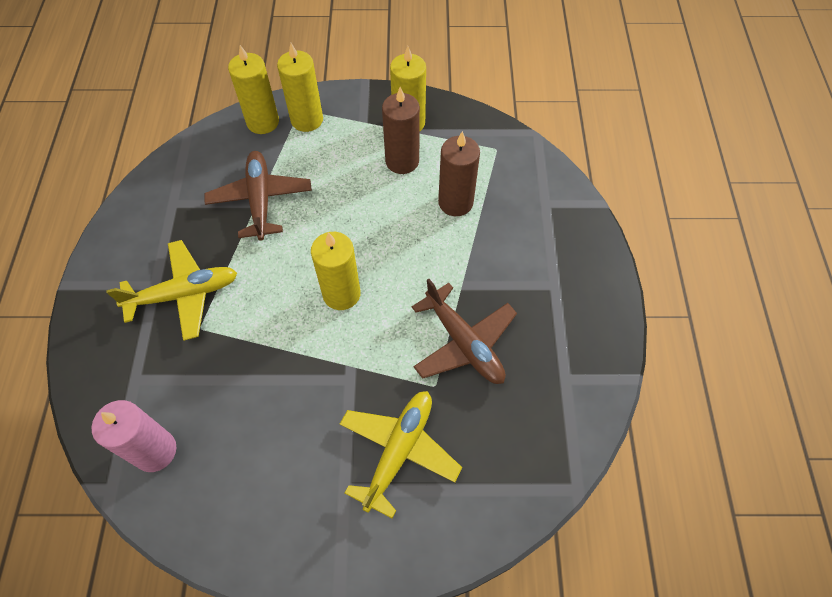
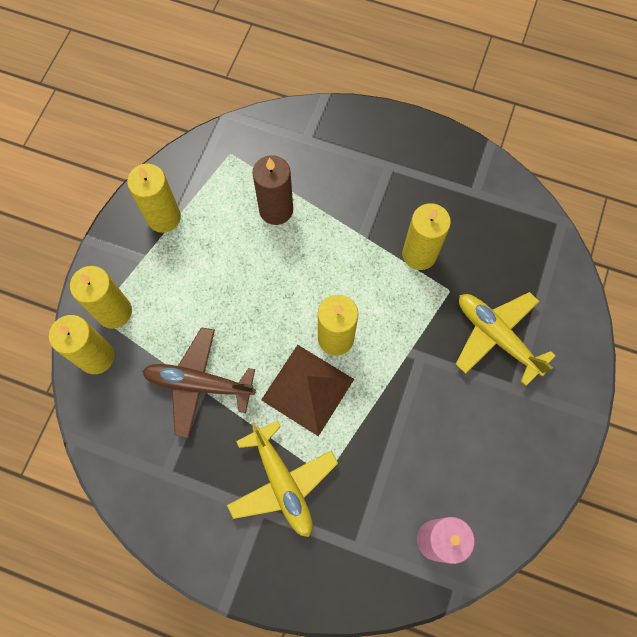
camera: 70 degrees left, 10 degrees up
yellow plane [106,240,237,341] -> yellow plane turned 150 degrees clockwise [227,420,338,537]
brown candle [382,87,420,174] -> none
brown plane [412,279,517,384] -> yellow candle [402,203,451,270]
none -> brown pyramid [261,345,354,437]

